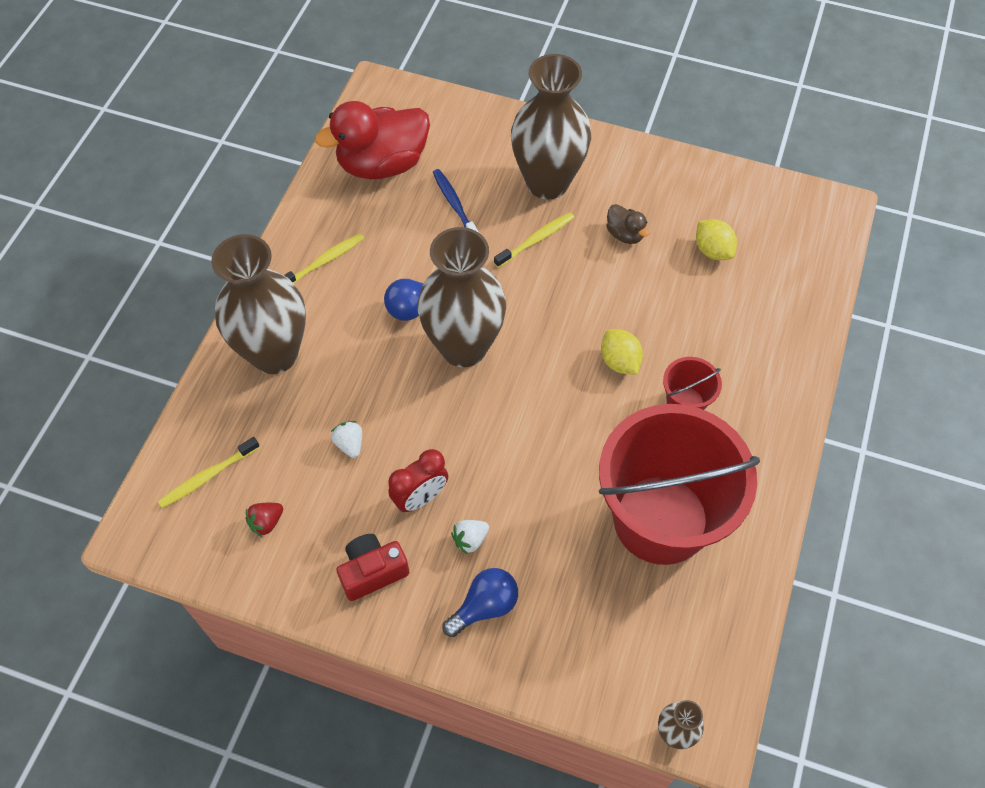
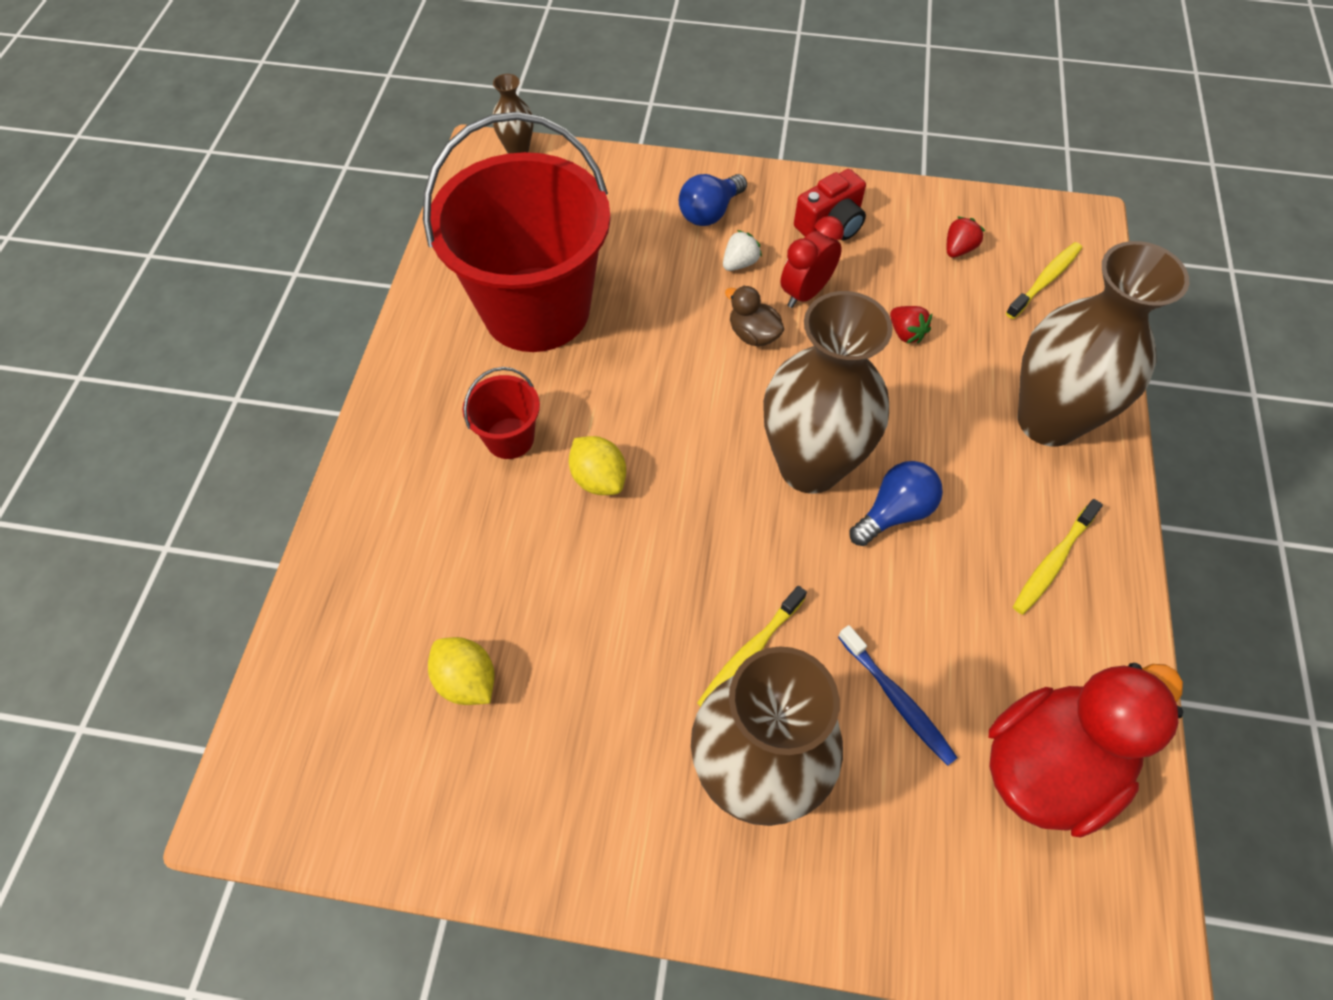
camera: 170 degrees right, 0 degrees up
white strawberry [331,421,362,458] -> red strawberry [890,306,932,343]
brown duck [606,204,650,244] -> brown duck moved to [725,286,785,346]

